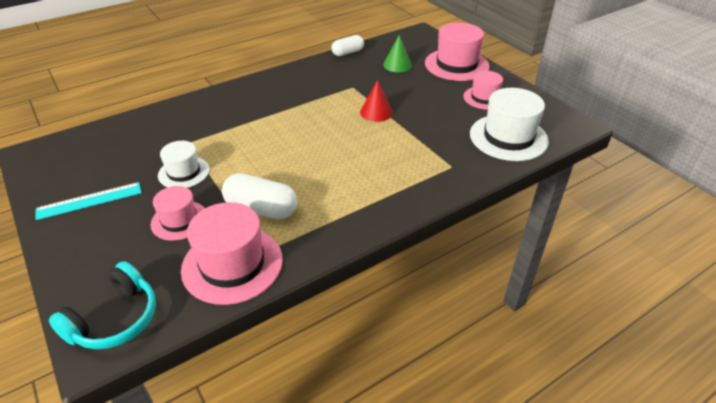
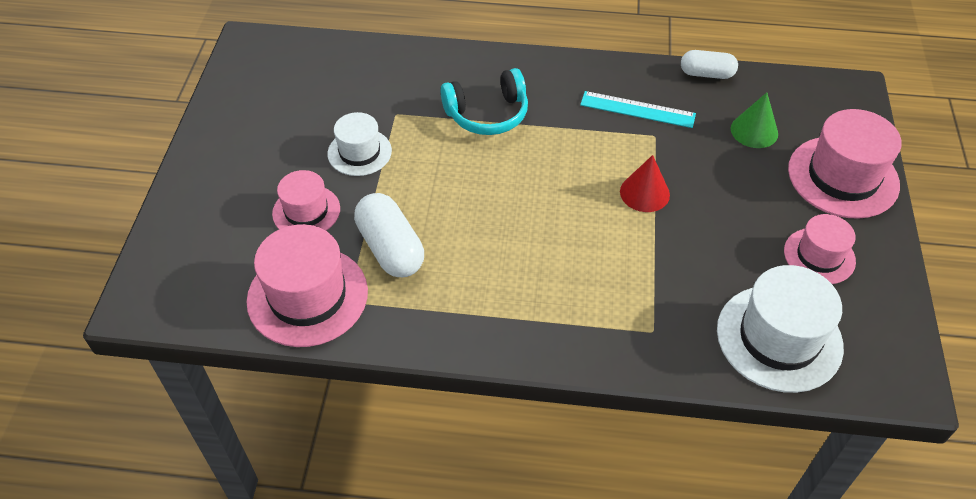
camera: 40 degrees right, 10 degrees up
turquoise ruler [36,182,141,220] -> turquoise ruler moved to [580,91,696,128]
turquoise headphones [49,261,156,349] -> turquoise headphones moved to [440,68,528,135]

